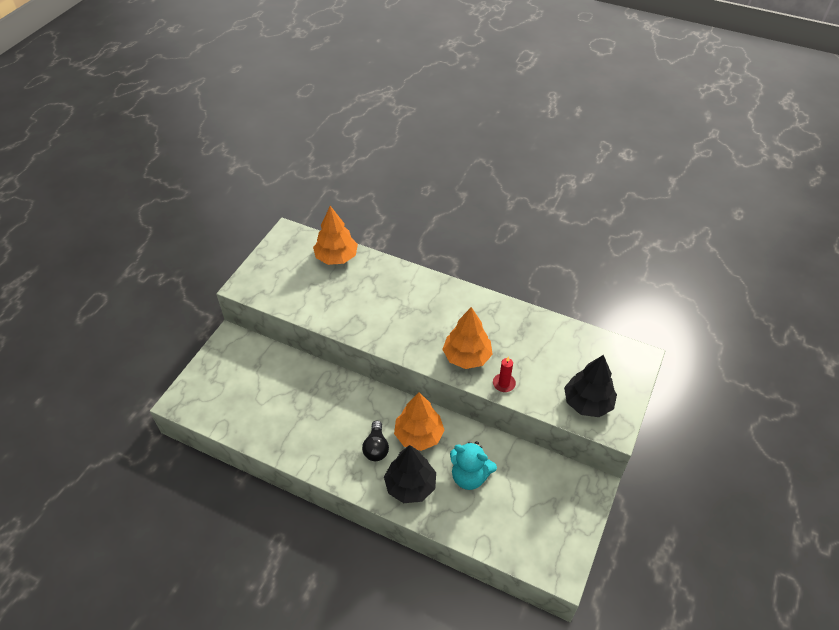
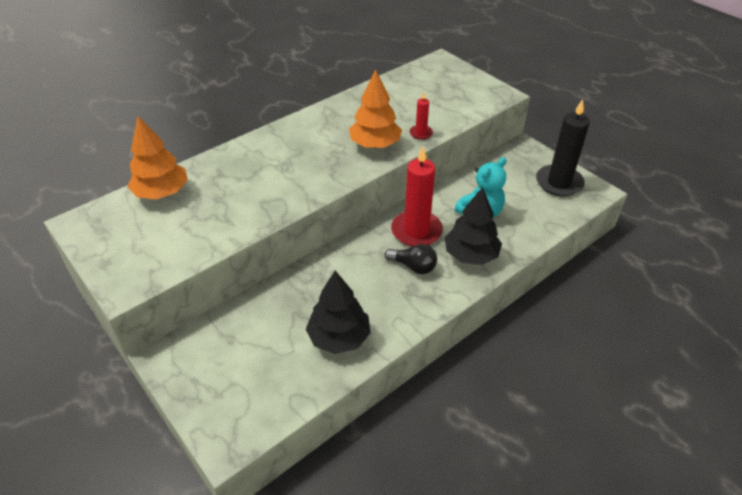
camera: 65 degrees left, 5 degrees down
orange tree [394,392,444,451] -> red candle [391,146,443,247]
black tree [564,355,617,417] -> black tree moved to [306,271,371,354]
none -> black candle [536,99,590,197]

